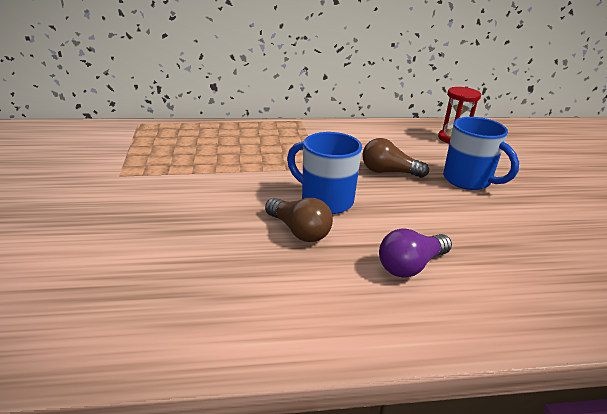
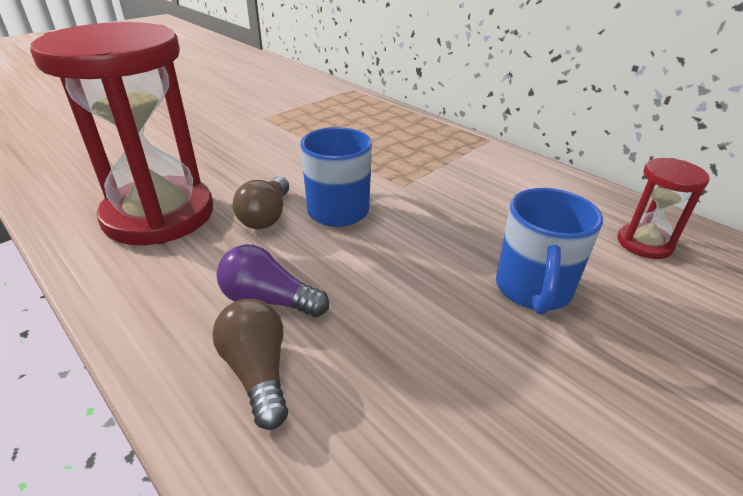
camera: 55 degrees right, 5 degrees up
brown light bulb [362,138,429,178] -> brown light bulb moved to [212,299,288,430]
none -> red hourglass [31,22,213,245]

